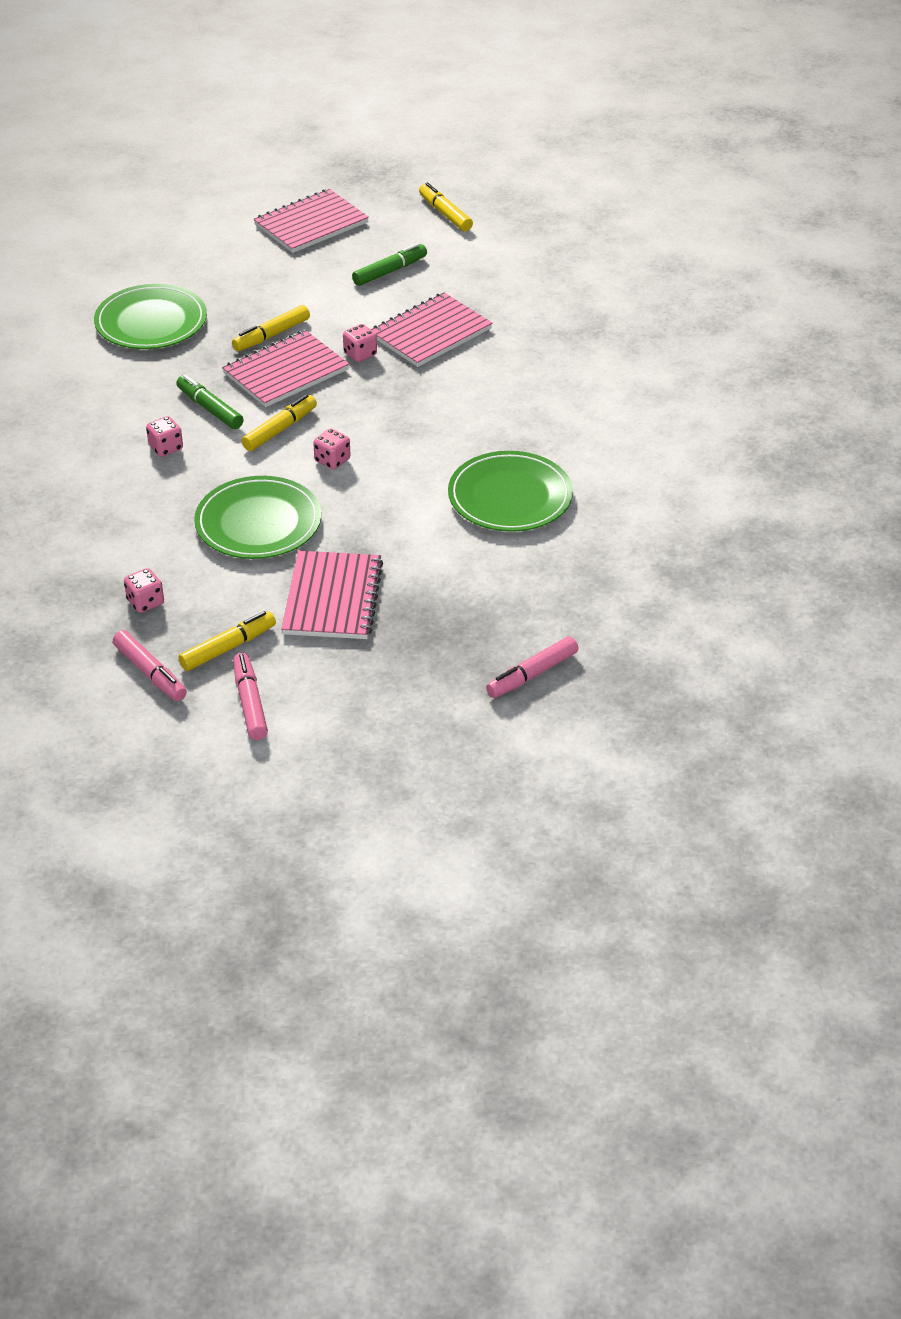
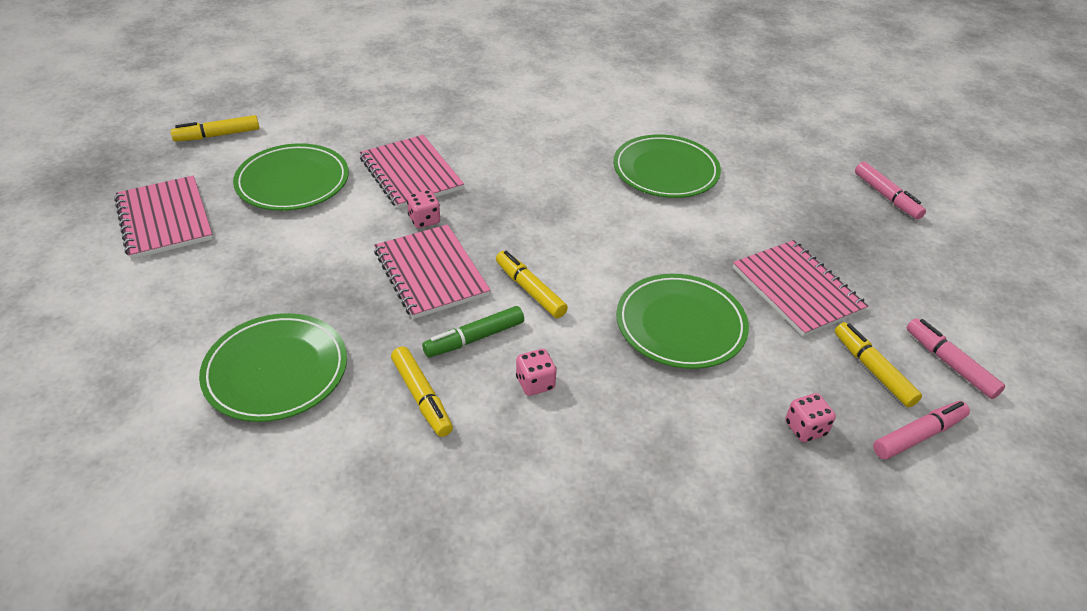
camera: 80 degrees left, 0 degrees up
yellow marker [232,305,310,351] -> yellow marker moved to [391,347,453,437]
pink marker [233,653,268,740] -> pink marker turned 60 degrees clockwise [907,318,1005,399]
pink notebook [281,551,383,639] -> pink notebook turned 45 degrees clockwise [733,240,868,337]
pink dice [313,428,351,469] -> none
green marker [352,243,427,286] -> green plate [233,143,349,211]

